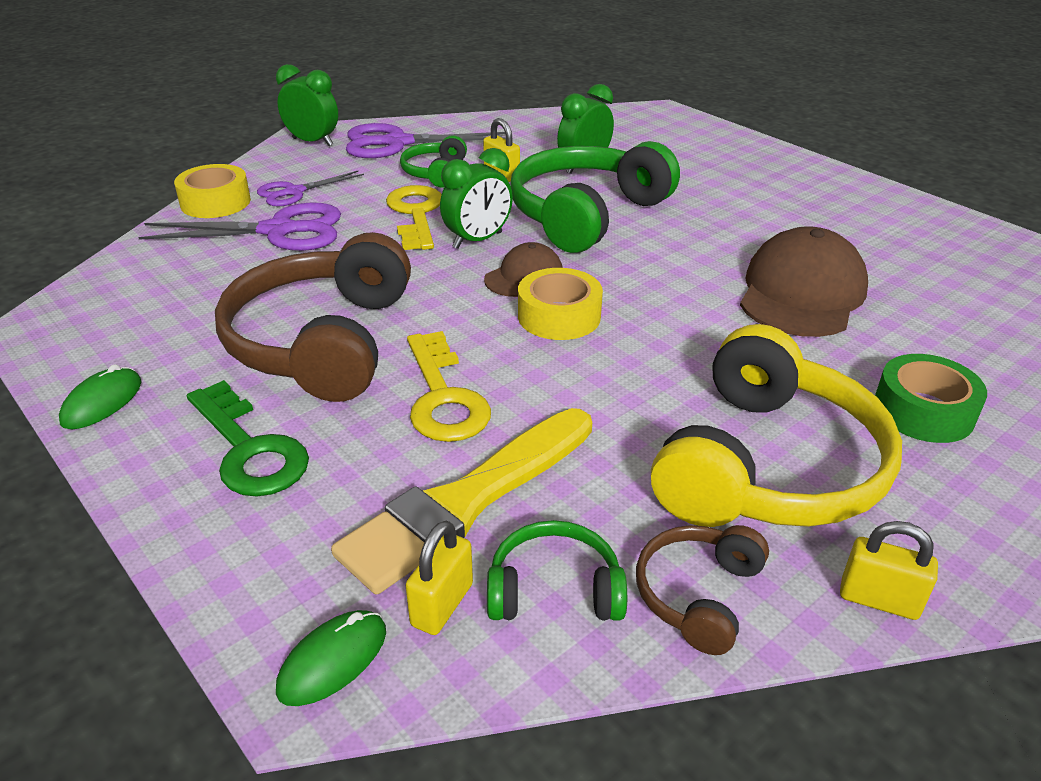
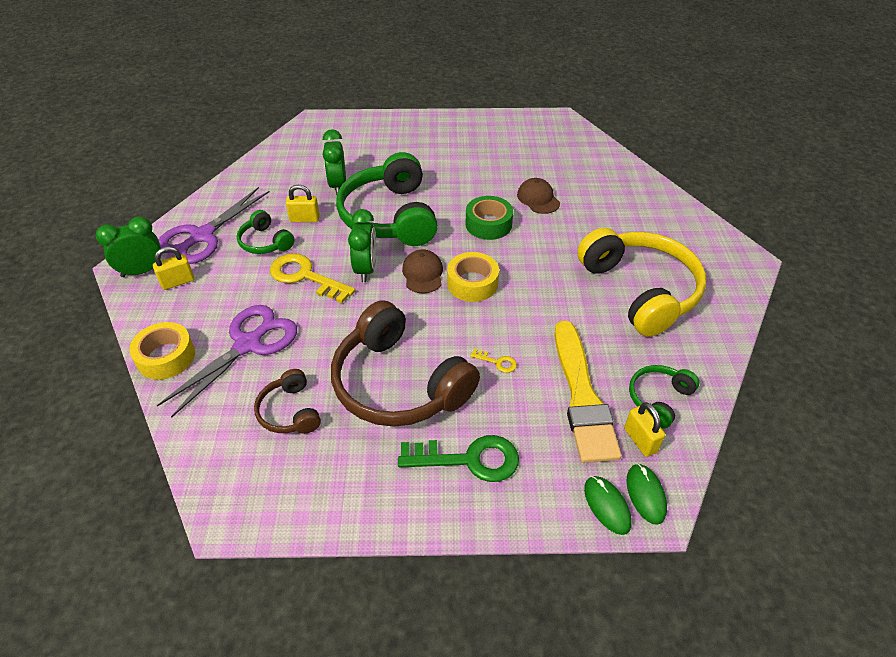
camera: 50 degrees left, 10 degrees up
green mouse [59,364,142,429] -> green mouse moved to [584,476,632,535]
purple scissors [257,171,364,207] -> none
yellow key [407,331,491,442] -> yellow key [470,348,517,373], size x0.45
brown headphones [636,525,769,655] -> brown headphones moved to [254,369,321,434]
brown cap [740,226,868,337] -> brown cap [517,178,560,214], size x0.55
yellow padlock [840,521,938,620] -> yellow padlock moved to [153,246,195,290]
green tape [875,354,987,443] -> green tape moved to [465,196,513,240]

